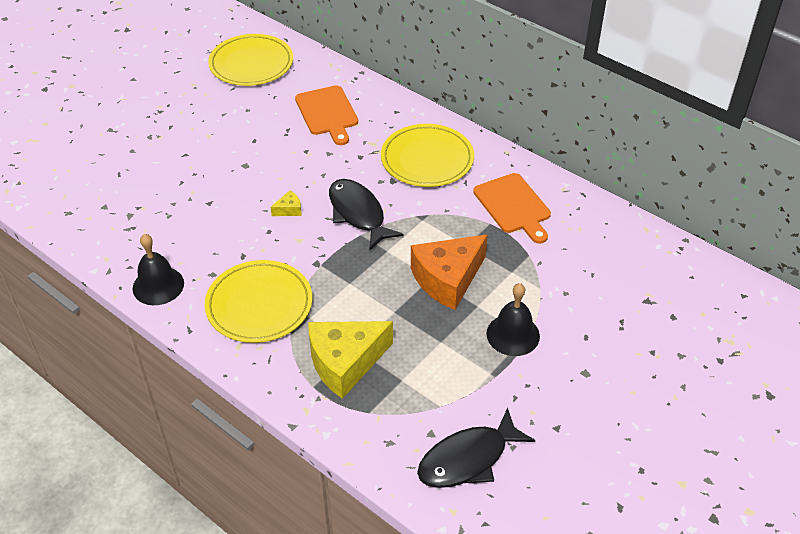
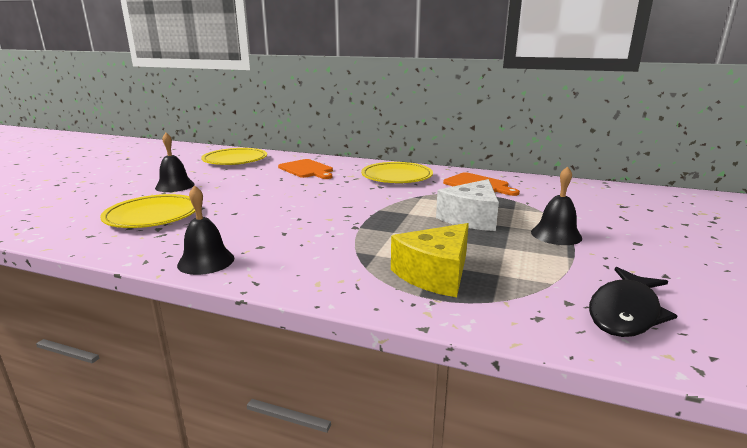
camera: 20 degrees left, 25 degrees down
yellow plate [205,260,312,343] -> yellow plate moved to [100,194,195,228]
yellow cheese [270,190,302,216] -> none
black fish [329,179,404,250] -> none
orange cheese [411,234,488,310] -> white cheese [436,179,499,231]
none -> black bell [155,133,195,192]

